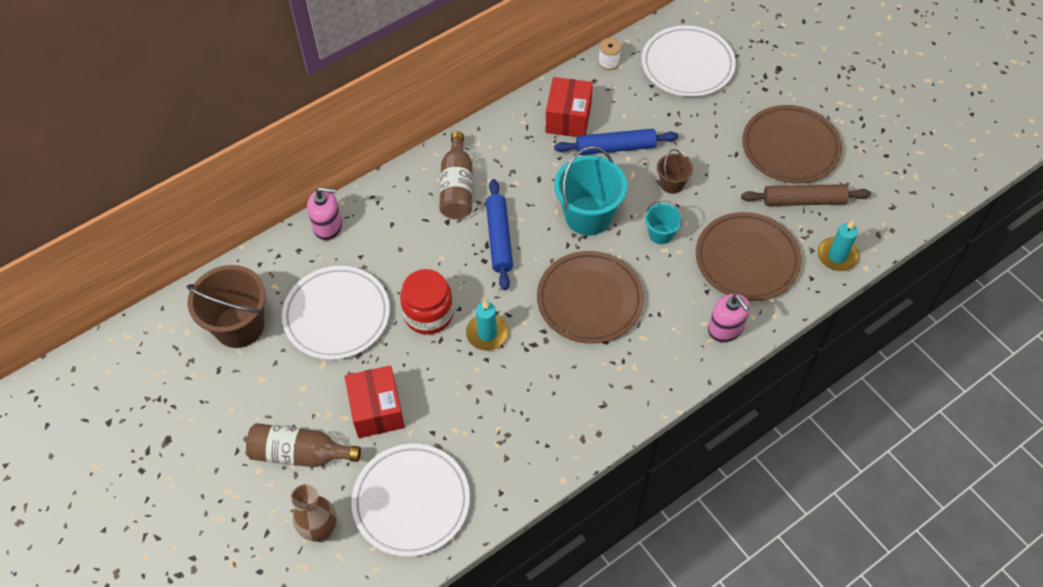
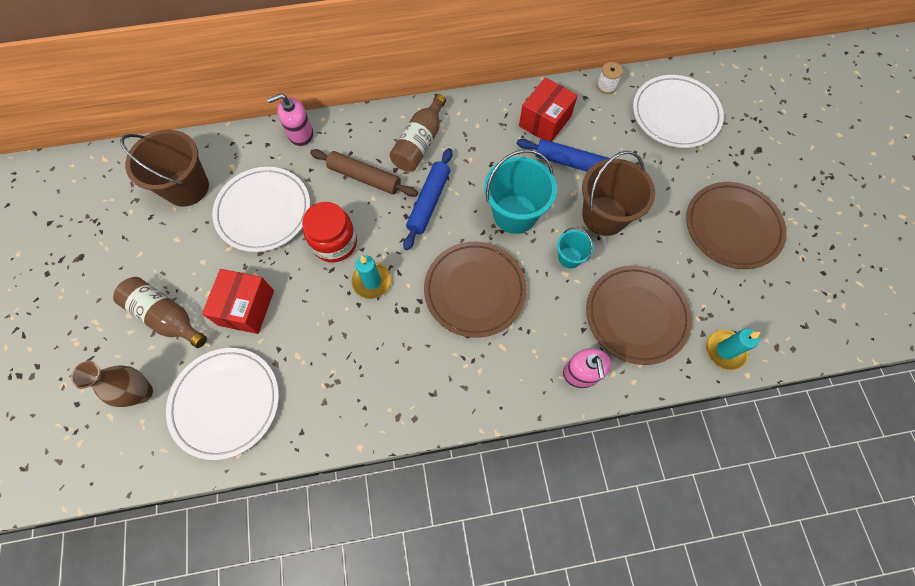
camera: 25 degrees right, 10 degrees up
pink soap dispenser [307,187,342,241] -> pink soap dispenser turned 135 degrees clockwise [267,94,313,146]
brown bucket [657,149,693,194] -> brown bucket [582,151,655,236], size x1.95
brown rolling pin [741,184,871,206] -> brown rolling pin moved to [310,149,418,197]

